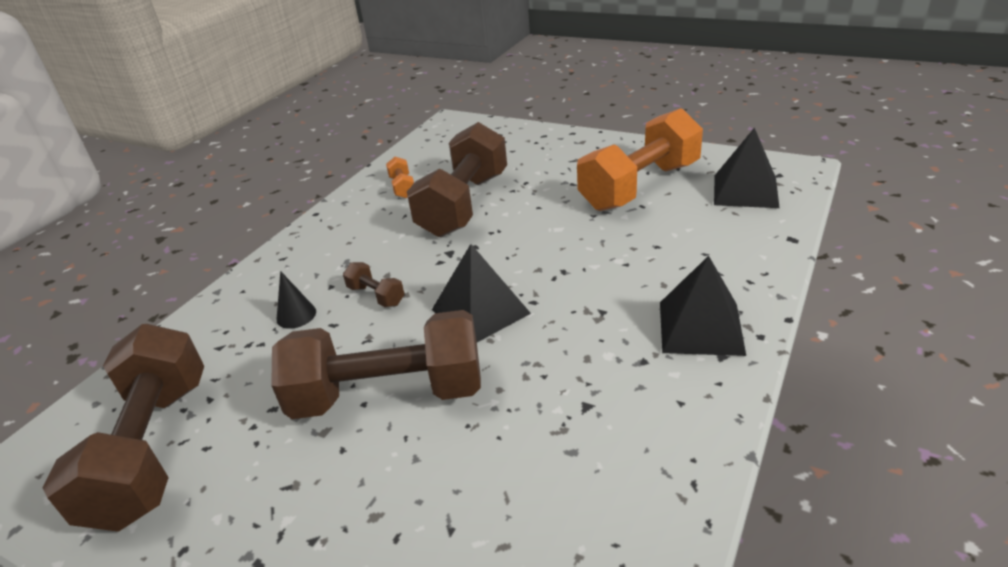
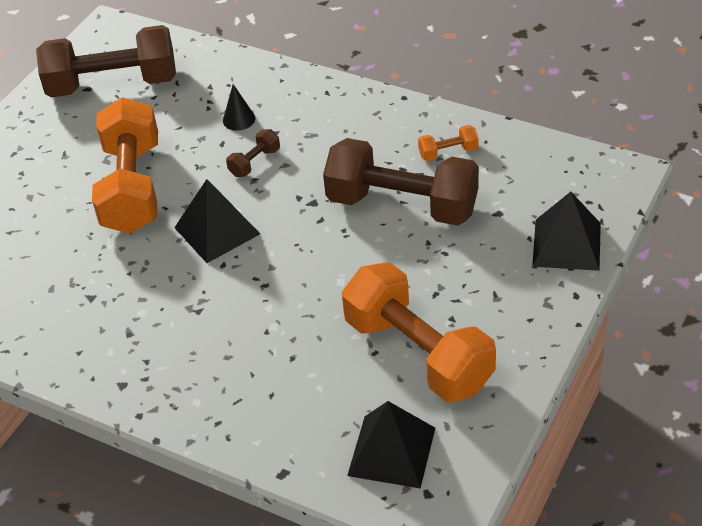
camera: 90 degrees right, 10 degrees up
brown dumbbell [271,310,481,419] -> orange dumbbell [92,97,158,234]
black pyramid [660,256,746,356] -> black pyramid moved to [532,192,601,271]

